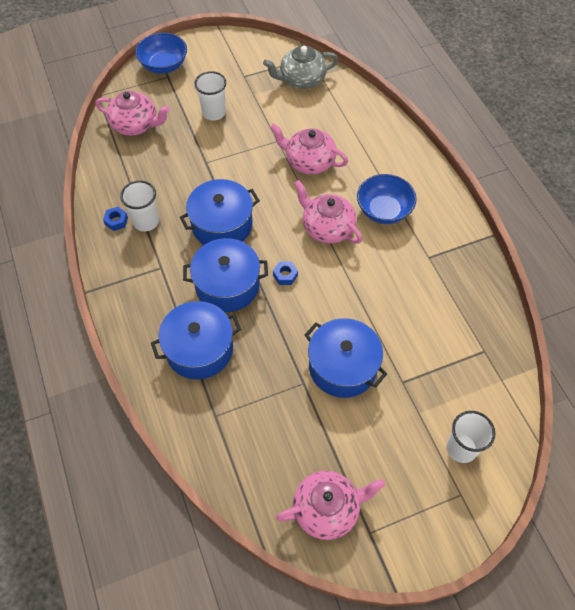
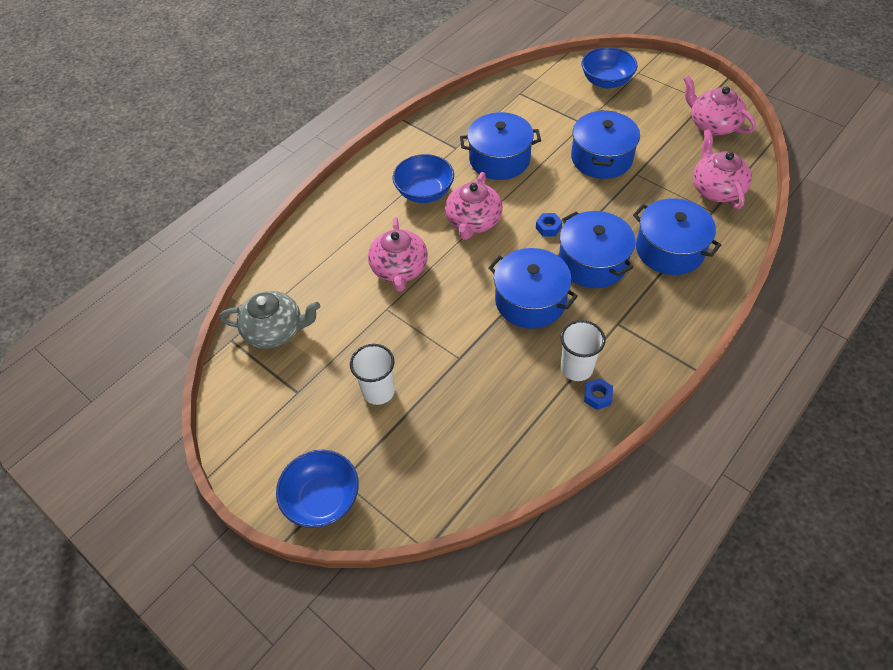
camera: 115 degrees left, 5 degrees down
pink teapot [95,91,170,136] -> pink teapot moved to [692,129,752,209]
grey teapot [263,46,338,89] -> grey teapot turned 45 degrees counterclockwise [220,291,320,349]
white cup [447,411,495,463] -> blue bowl [582,47,638,88]
none -> blue pot [460,112,541,180]

